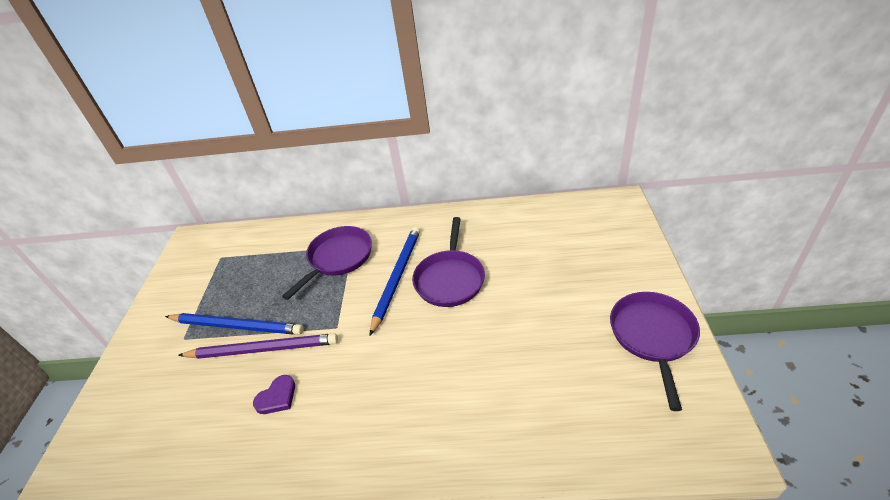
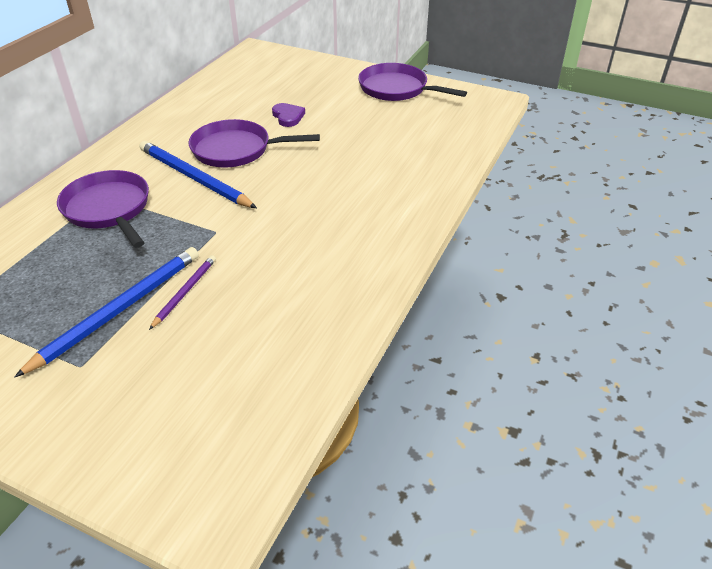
camera: 70 degrees left, 0 degrees up
purple pencil [178,333,338,359] -> purple pencil [149,255,216,330], size x0.53
purple heart [253,375,295,414] -> purple heart moved to [272,103,305,127]
purple pan [412,217,485,307] -> purple pan turned 150 degrees clockwise [189,119,320,167]

